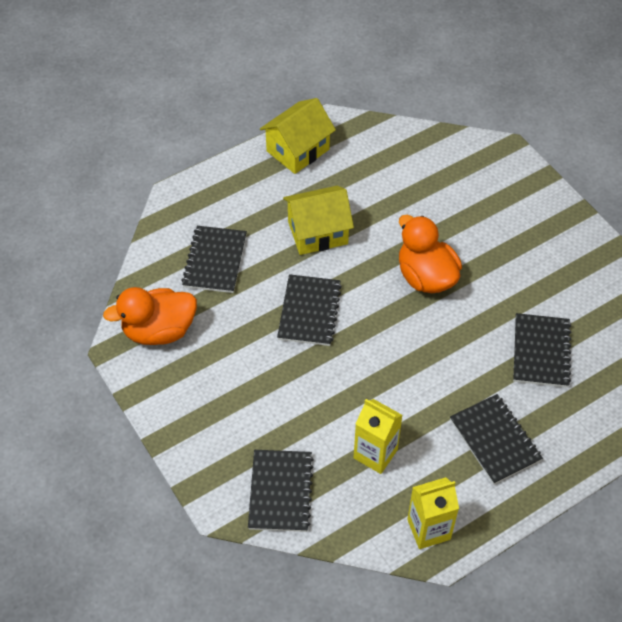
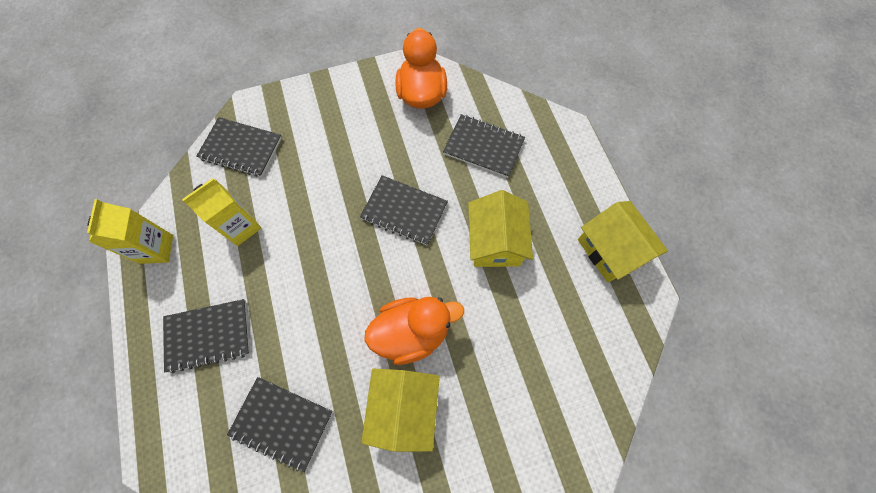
camera: 105 degrees right, 15 degrees up
none -> yellow house [361,369,440,452]

